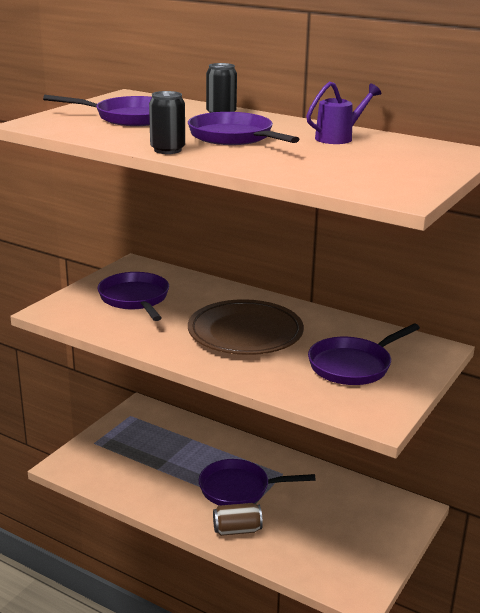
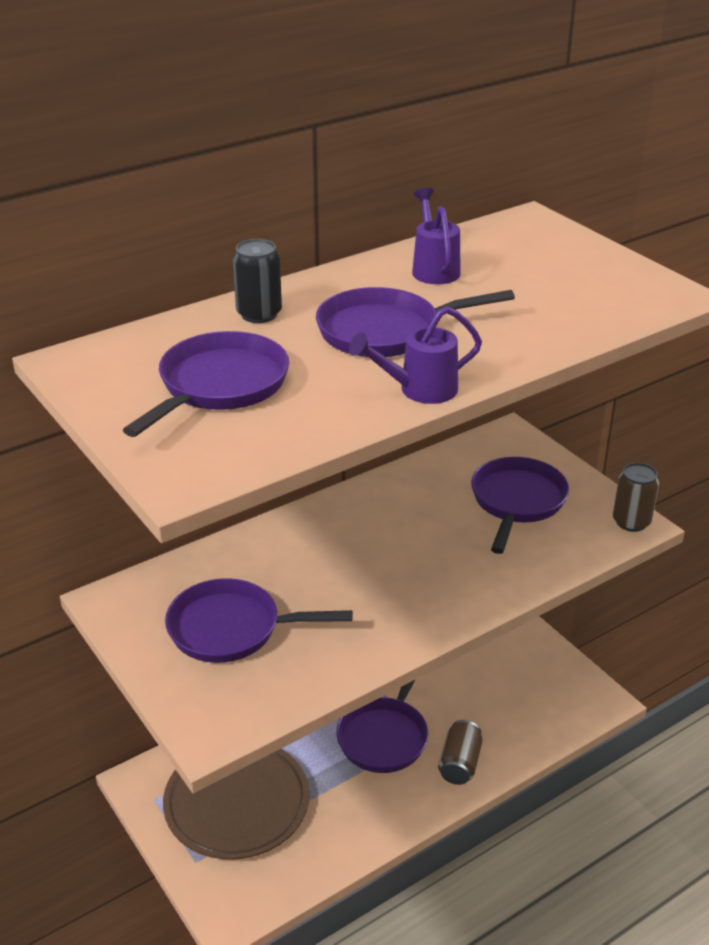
camera: 65 degrees left, 10 degrees up
black can [149,91,185,154] -> purple watering can [349,306,482,404]
brown plate [188,299,304,355] -> brown plate moved to [163,749,309,859]
purple pan [308,324,420,385] -> purple pan turned 150 degrees counterclockwise [471,457,569,554]
none -> brown can [613,463,659,532]

